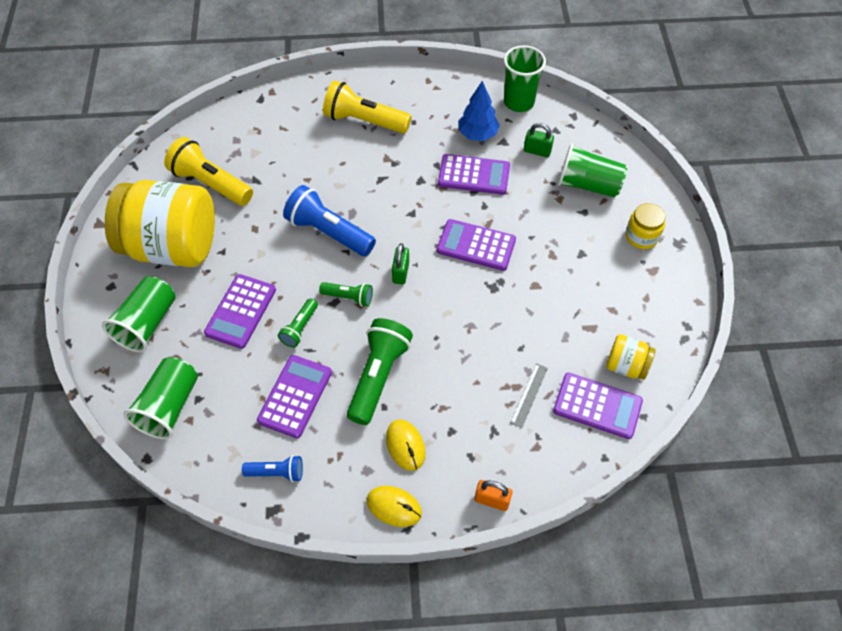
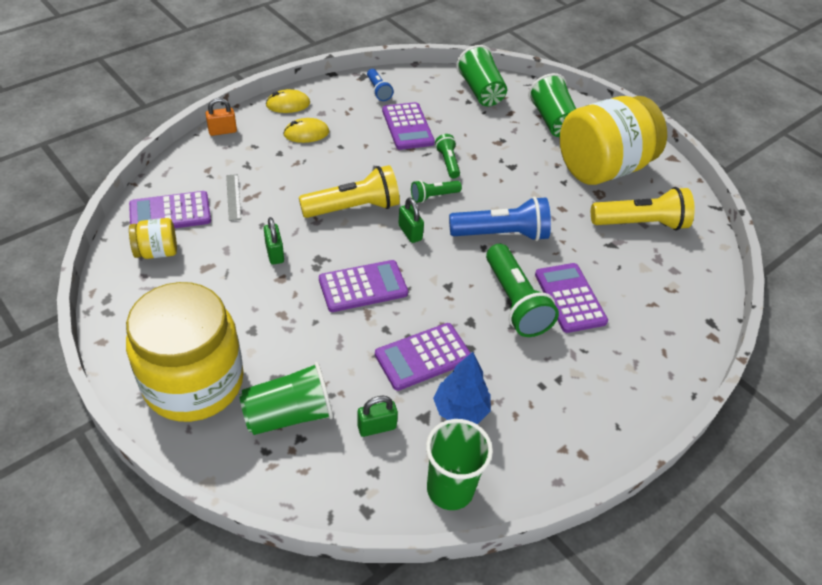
camera: 140 degrees right, 10 degrees down
purple calculator [204,274,276,349] -> purple calculator moved to [535,263,608,333]
blue flashlight [242,455,303,482] -> blue flashlight turned 75 degrees counterclockwise [367,69,394,101]
yellow flashlight [323,81,411,134] -> yellow flashlight moved to [299,165,400,218]
green flashlight [347,318,413,425] -> green flashlight moved to [486,244,559,337]
yellow mouse [386,419,425,471] -> yellow mouse turned 45 degrees counterclockwise [283,118,329,143]
yellow jar [626,203,665,249] -> yellow jar [126,282,244,422], size x2.30
none -> green padlock [264,217,284,265]

